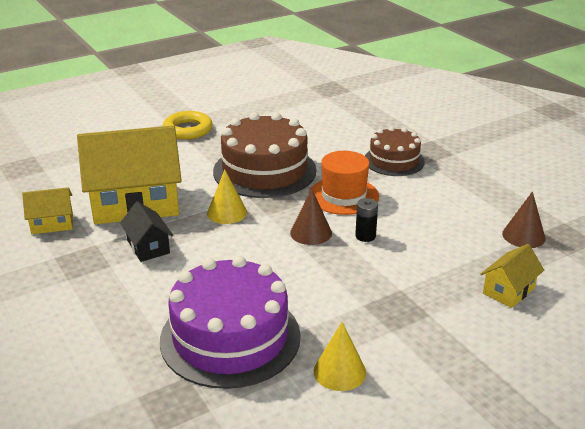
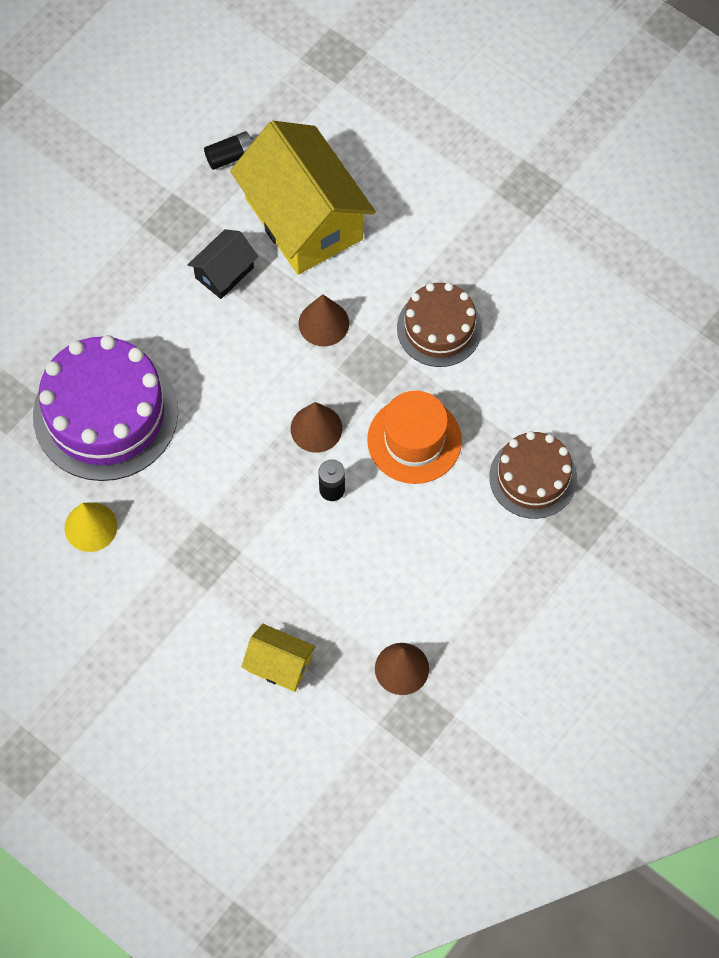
camera: 70 degrees right, 35 degrees up
yellow house [22,187,73,234] -> black battery [204,131,254,170]
yellow ring [163,111,213,140] -> none
yellow cone [207,170,247,224] -> brown cone [298,294,349,346]
brown cake [213,112,316,198] -> brown cake [397,283,482,367], size x0.60

